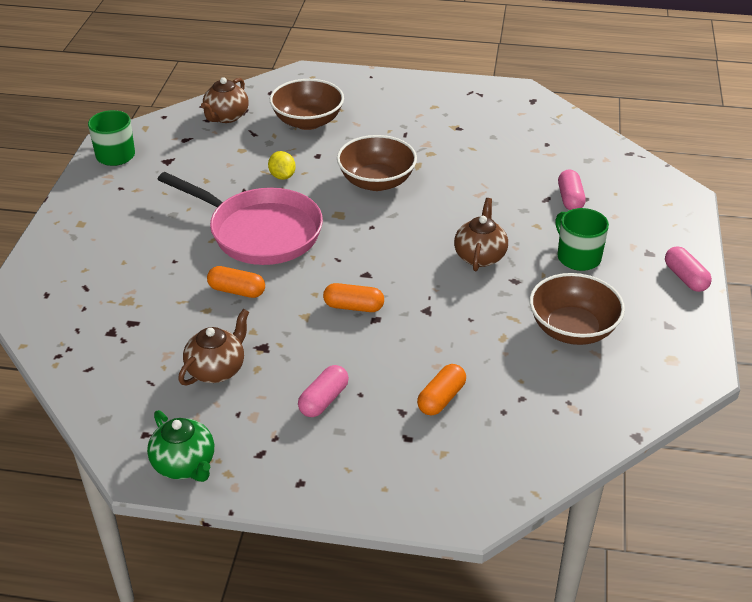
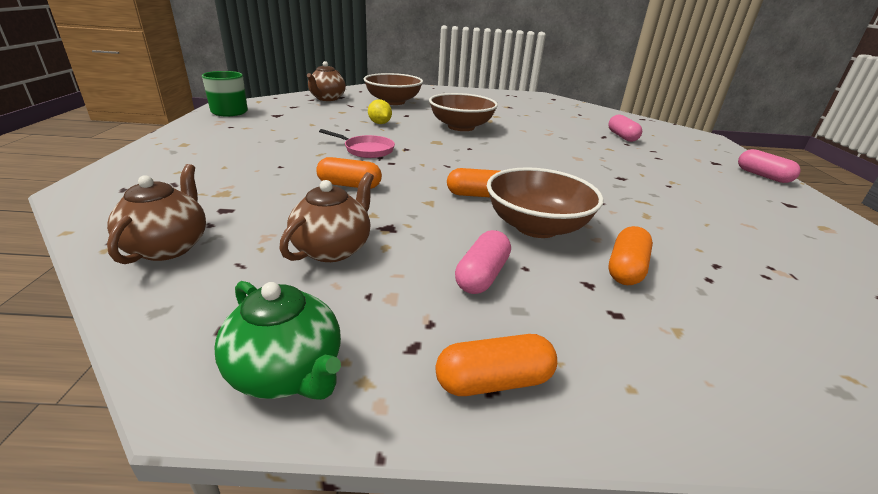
camera: 10 degrees left, 10 degrees down
pink pan [157,172,323,265] -> pink pan [319,129,395,158], size x0.46
brown teapot [454,198,508,271] -> brown teapot moved to [107,164,206,264]
brown bowl [530,273,625,345] -> brown bowl moved to [487,167,604,238]
green mug [555,208,609,271] -> none
none -> orange capsule [436,334,557,396]

